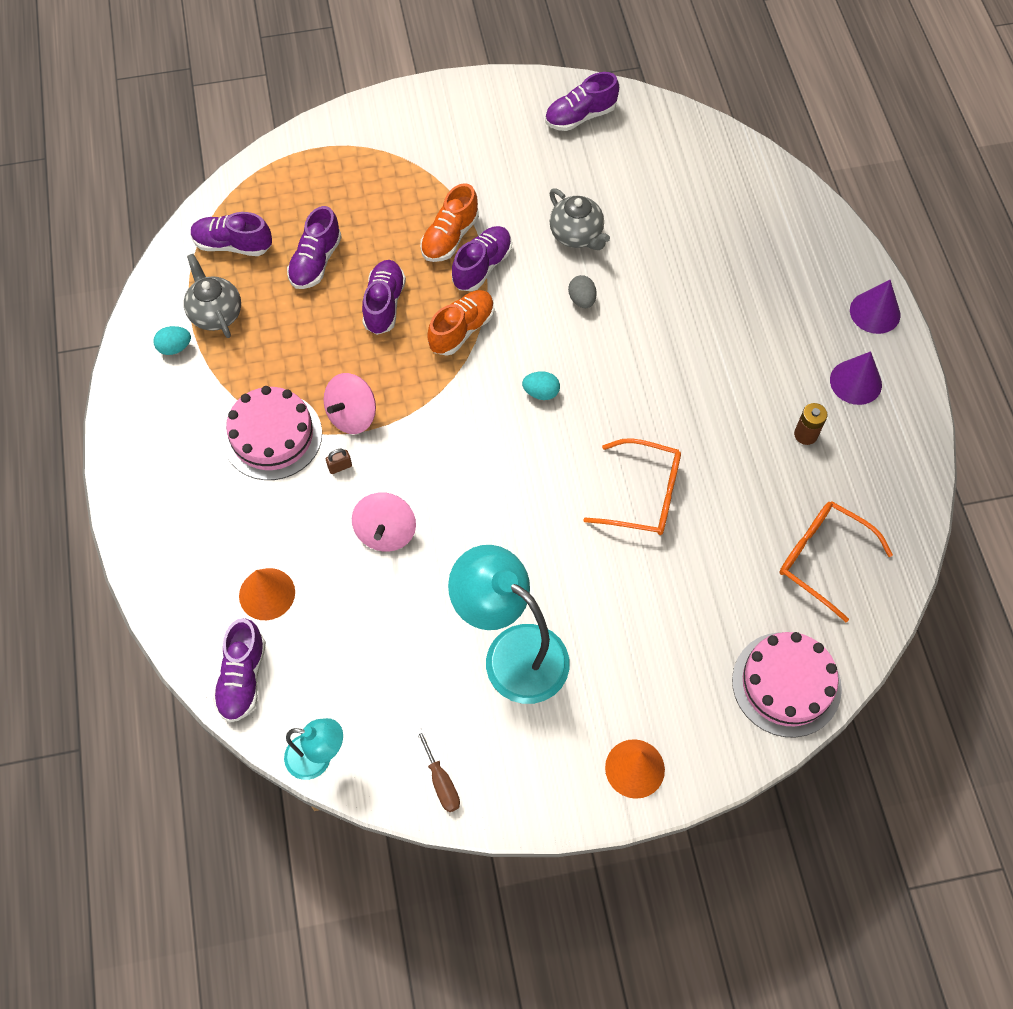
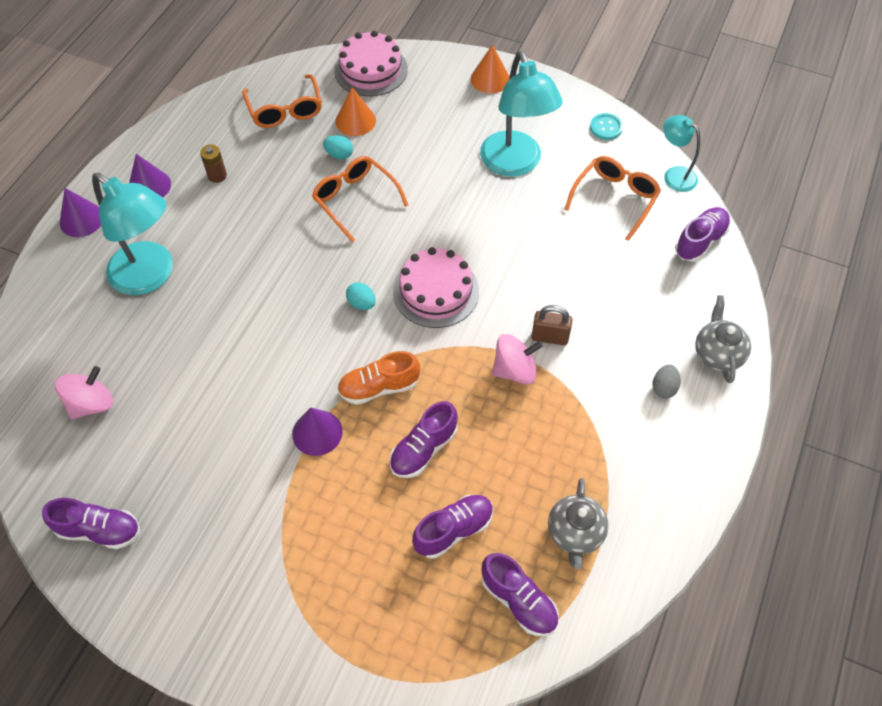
camera: 145 degrees left, 5 degrees down
turquoise egg [153,326,191,355] -> turquoise egg moved to [323,135,353,159]
pink cake [223,386,322,480] -> pink cake moved to [393,247,479,328]
orange cone [239,568,295,620] -> orange cone moved to [335,87,376,136]
brown padlock [326,449,352,474] -> brown padlock [531,305,572,345], size x1.77
pink spinning top [352,492,416,552] -> pink spinning top moved to [55,366,113,420]
brown screwdriver [416,728,460,812] -> turquoise button [590,113,623,140]
orange shoe [420,183,479,262] -> none
purple shoe [452,226,512,291] -> purple cone [292,408,343,456]
grey teapot [549,188,610,250] -> grey teapot moved to [695,295,751,383]
grey egg [568,275,597,308] -> grey egg moved to [652,365,681,398]
none -> turquoise lamp [92,173,173,295]
none -> orange glasses [564,156,661,241]

